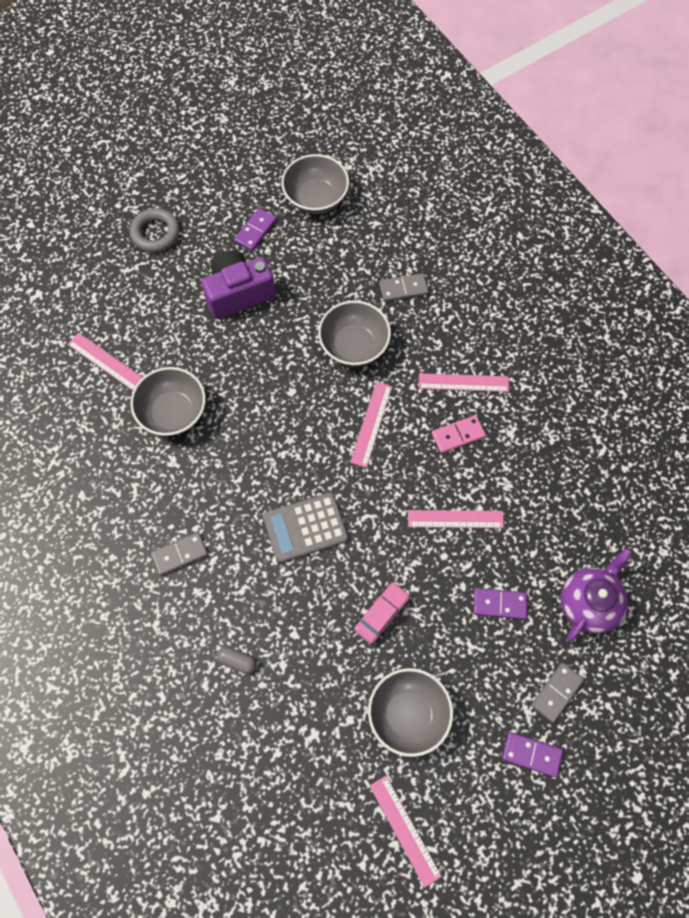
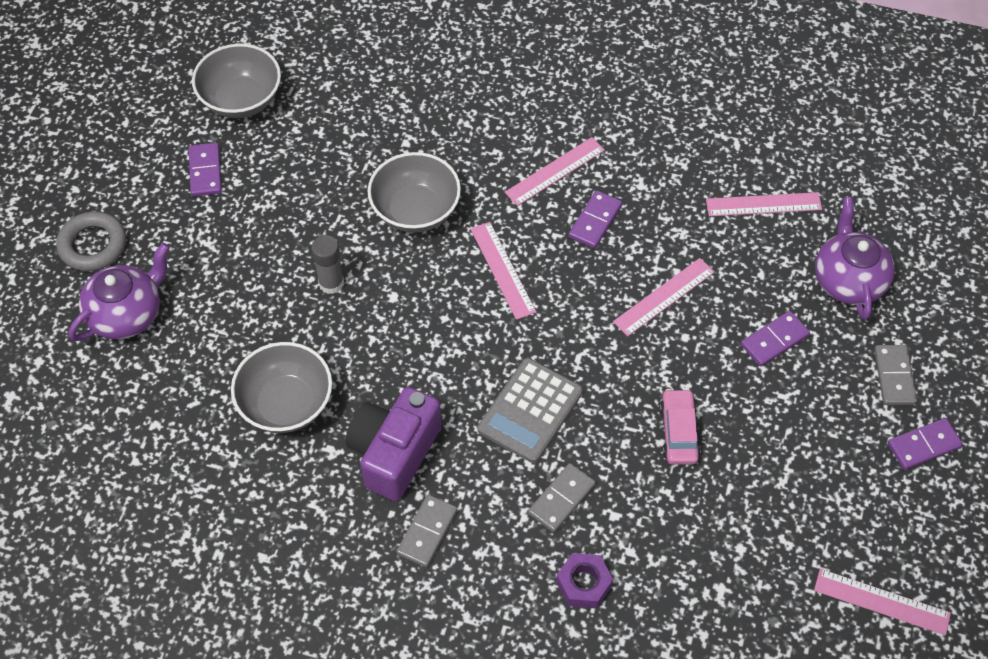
camera: 40 degrees left, 10 degrees down
pink ruler [68,333,143,390] -> pink ruler moved to [706,192,822,216]
purple camera [201,250,276,319] -> purple camera moved to [345,387,442,501]
grey capsule [217,647,257,674] -> purple nut [556,553,613,609]
grey bowl [368,668,453,757] -> none
grey domino [379,273,429,302] -> grey domino moved to [528,463,596,532]
pink domino [432,415,486,453] -> purple domino [568,190,622,248]
none -> purple teapot [69,243,170,341]
none -> grey glue stick [311,235,344,294]

